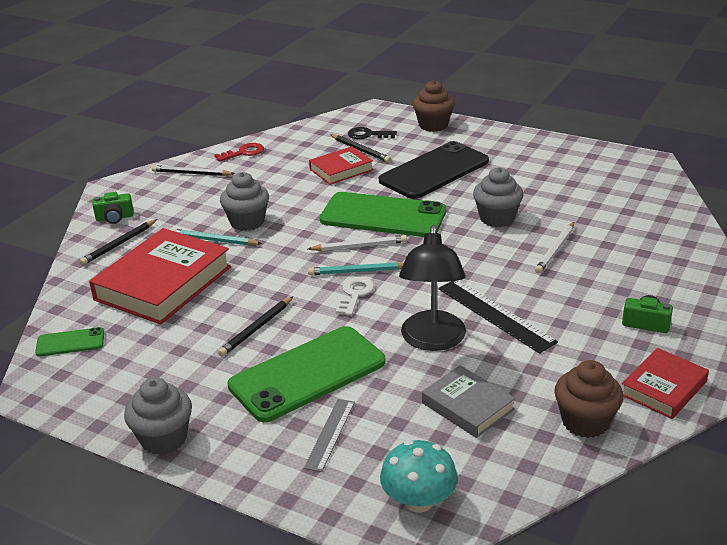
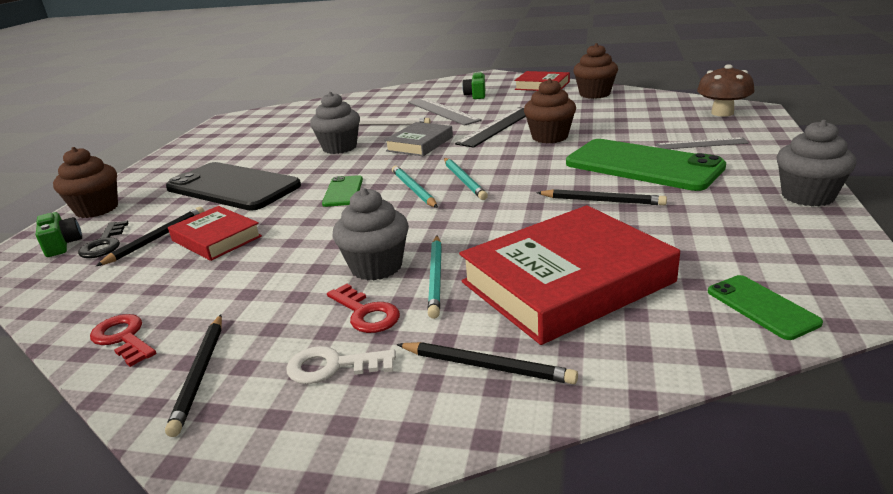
camera: 105 degrees left, 5 degrees down
red book [89,228,231,325] -> red book turned 45 degrees counterclockwise [459,205,680,345]
green camera [93,192,134,224] -> green camera moved to [36,212,82,257]
white pencil [308,235,407,251] -> turquoise pencil [392,165,438,208]
green phone [320,192,446,237] -> green phone [322,175,363,207], size x0.46
white key [336,277,374,316] -> white key moved to [286,346,396,384]
turquoise mushroom [380,440,458,512] -> brown mushroom [697,64,755,117]
black lamp [399,225,466,351] -> brown cupcake [524,78,576,143]
grey book [422,365,515,438] -> grey book moved to [384,122,453,156]
none -> red key [327,284,400,333]
none -> grey ruler [408,98,482,126]

